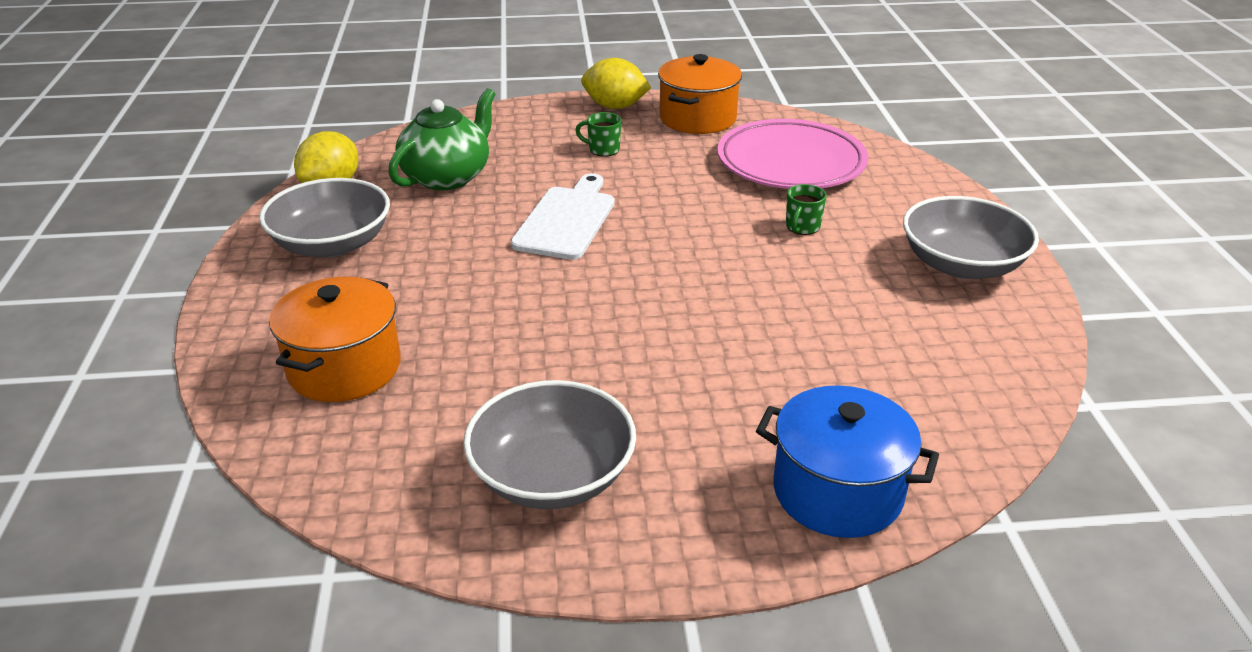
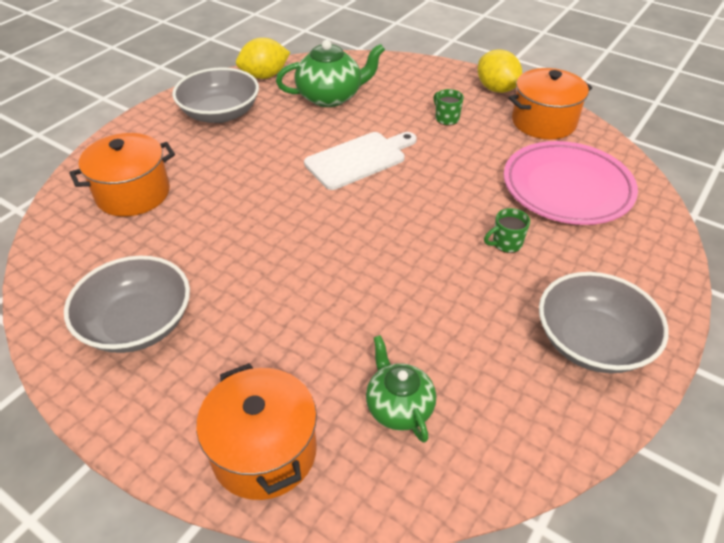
camera: 40 degrees right, 10 degrees up
blue pot [756,385,939,538] -> orange pot [196,363,317,500]
none -> green teapot [366,335,436,443]

